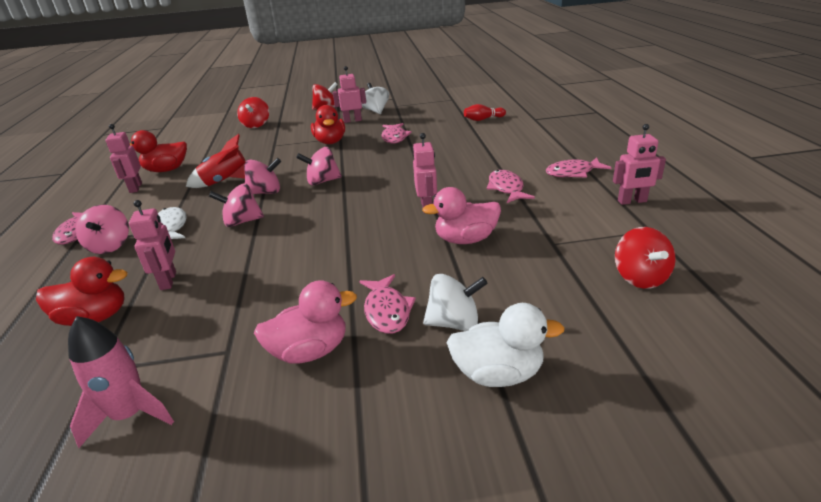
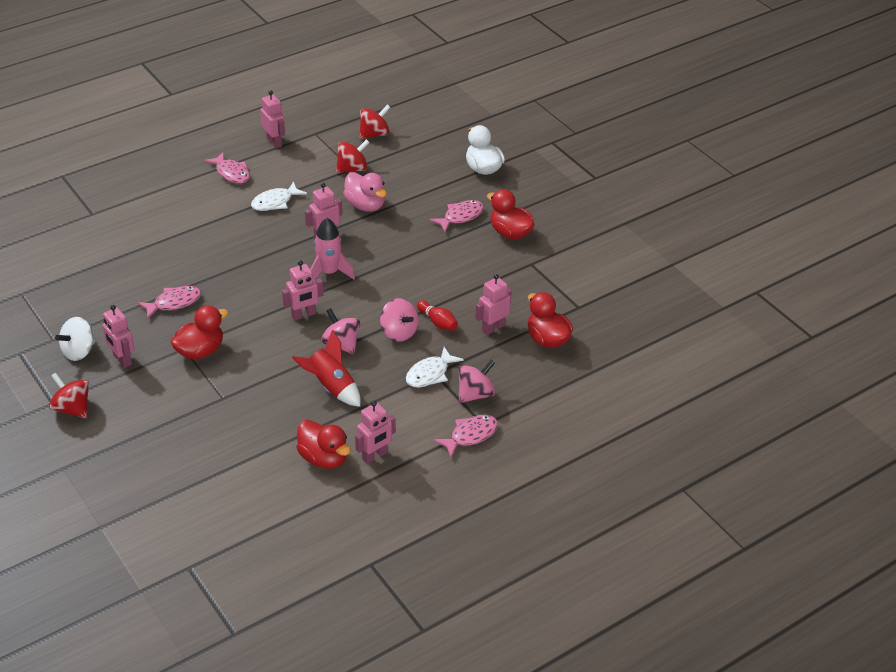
camera: 120 degrees left, 10 degrees up
pink rocket [68,316,174,448] -> pink rocket moved to [310,218,355,280]
red spinning top [237,97,269,128] -> red spinning top moved to [336,139,370,173]
pink duck [254,280,357,364] -> red duck [487,189,535,239]
pink spinning top [296,147,342,186] -> pink robot [282,260,323,320]
white spinning top [423,274,488,331] -> none
red bowling pin [464,104,506,121] -> red bowling pin moved to [417,300,458,331]
pink fish [487,170,535,203] -> white fish [251,181,307,211]

